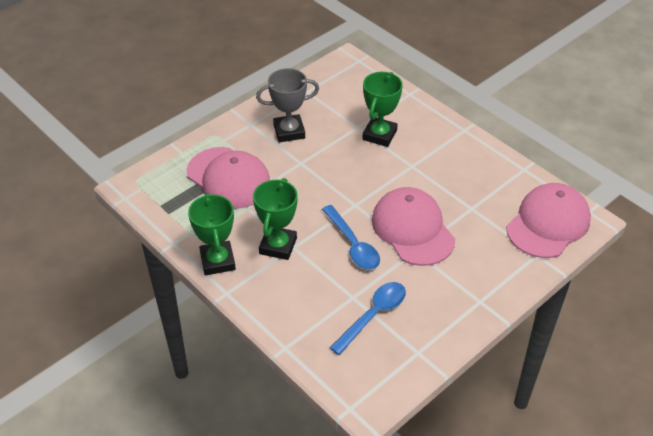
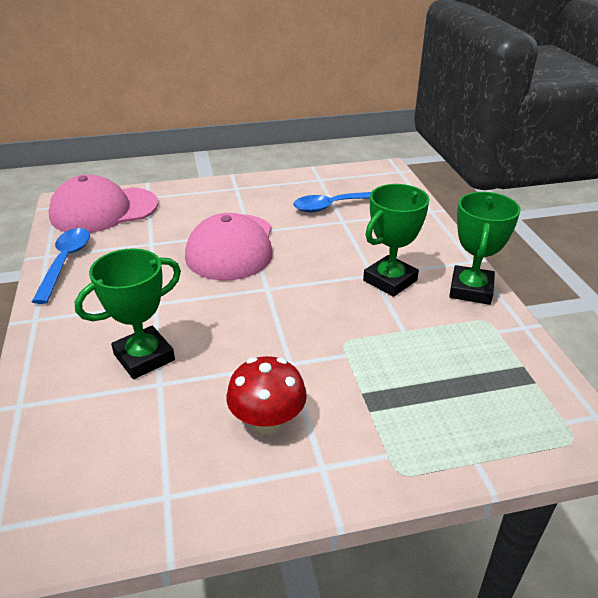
camera: 150 degrees left, 10 degrees down
pink cap [186,147,270,209] -> none
grey trophy [256,68,319,142] -> red mushroom [227,356,307,434]
blue spoon [322,205,380,270] -> blue spoon moved to [32,228,90,304]

